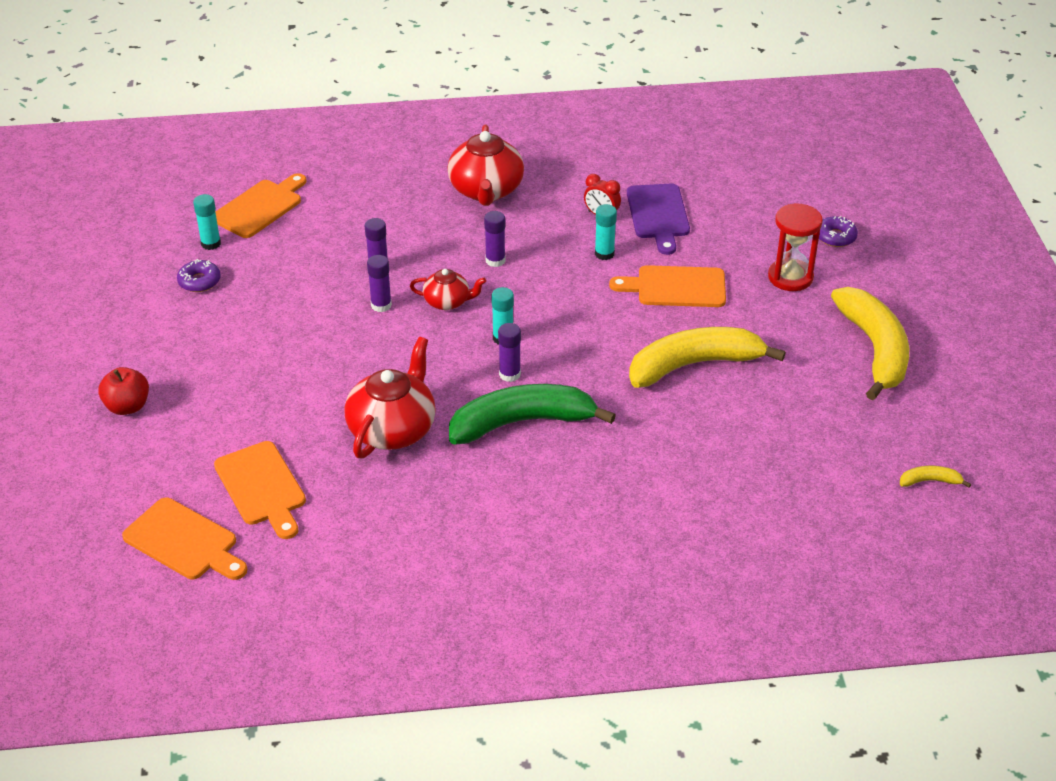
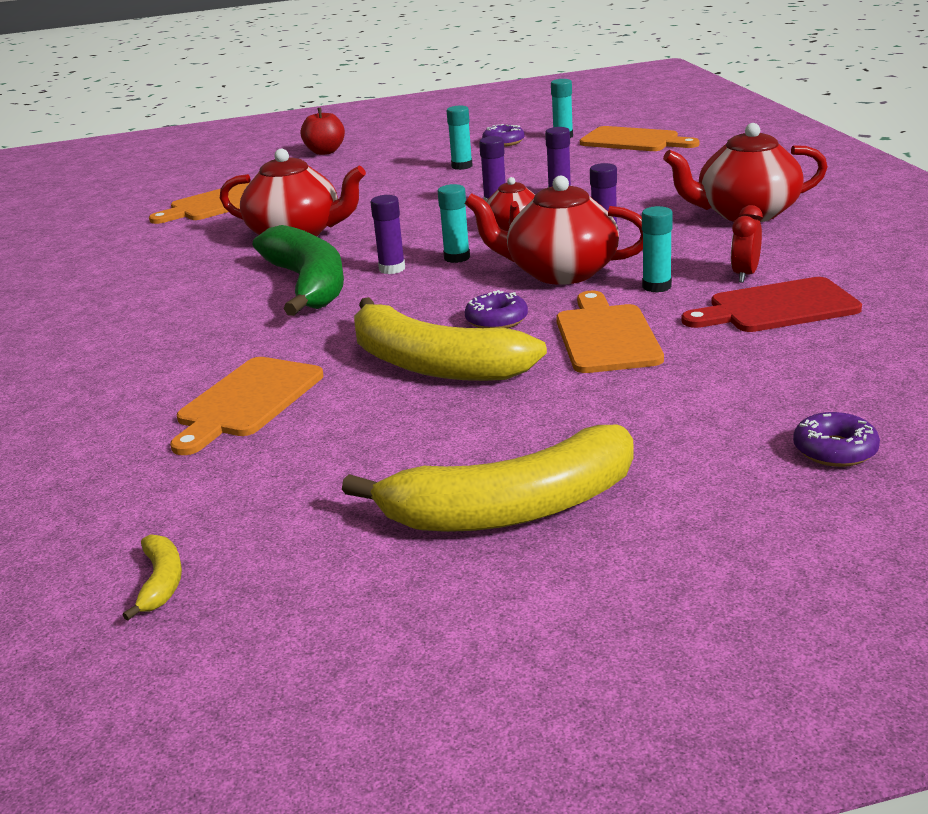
camera: 85 degrees right, 15 degrees down
orange cutting board [122,498,247,580] -> orange cutting board moved to [170,357,324,455]
purple cutting board [627,184,690,255] -> red cutting board [681,277,862,332]
yellow banana [629,327,786,388] -> yellow banana turned 150 degrees clockwise [354,297,547,381]
red hourglass [768,203,823,291] -> none
none -> turquoise glue stick [447,106,473,170]
none -> red teapot [465,176,643,285]
none -> purple donut [465,290,528,328]

